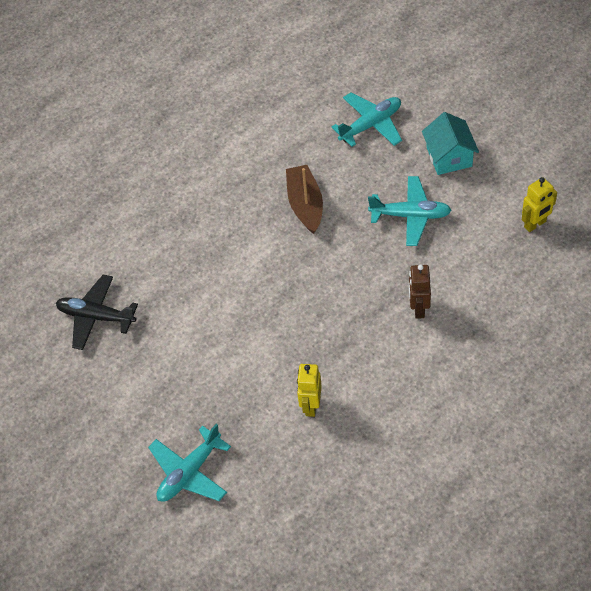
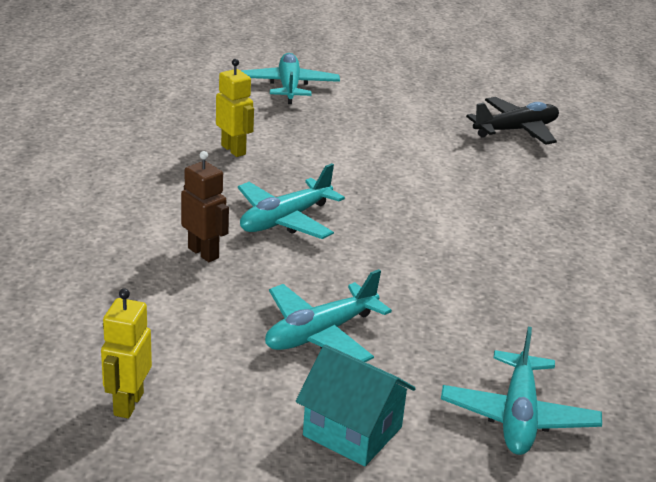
camera: 130 degrees right, 25 degrees down
brown boat [286,165,323,234] -> none
none -> turquoise plane [238,163,345,239]

